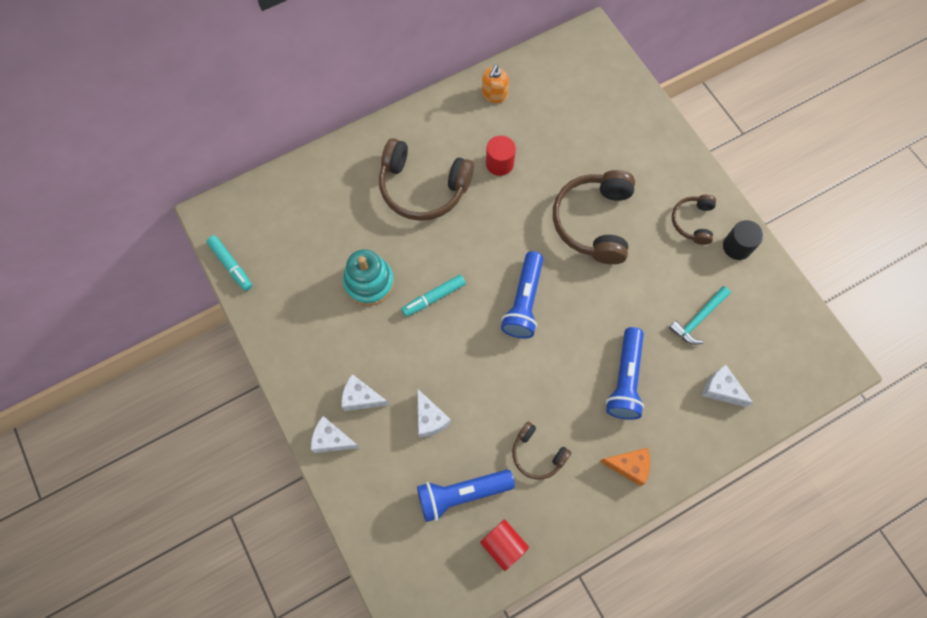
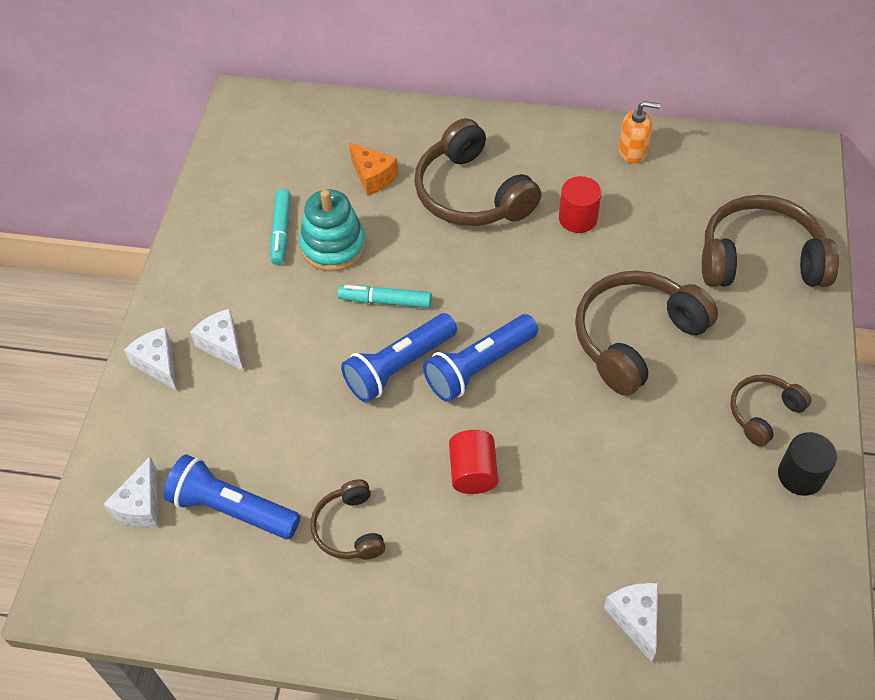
camera: 40 degrees right, 15 degrees down
turquoise marker [207,235,252,291] -> turquoise marker moved to [271,189,291,265]
white cheese [417,389,451,438] -> white cheese moved to [104,456,158,528]
red cylinder [480,519,529,571] -> red cylinder moved to [449,430,498,494]
orange soap dispenser [482,64,509,103] -> orange soap dispenser turned 150 degrees counterclockwise [619,101,661,163]
orange cheese [600,448,650,486] -> orange cheese moved to [349,142,398,196]
blue flashlight [606,327,644,420] -> blue flashlight moved to [341,313,457,403]
turquoise hammer [669,286,731,345] -> none
none -> brown headphones [702,195,839,287]

